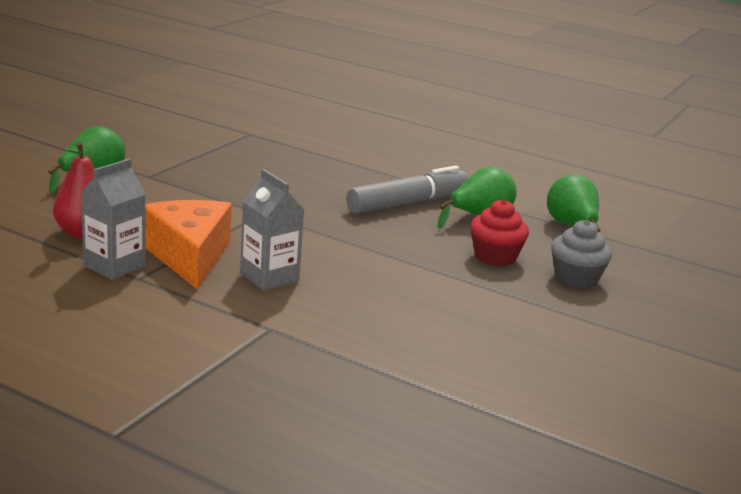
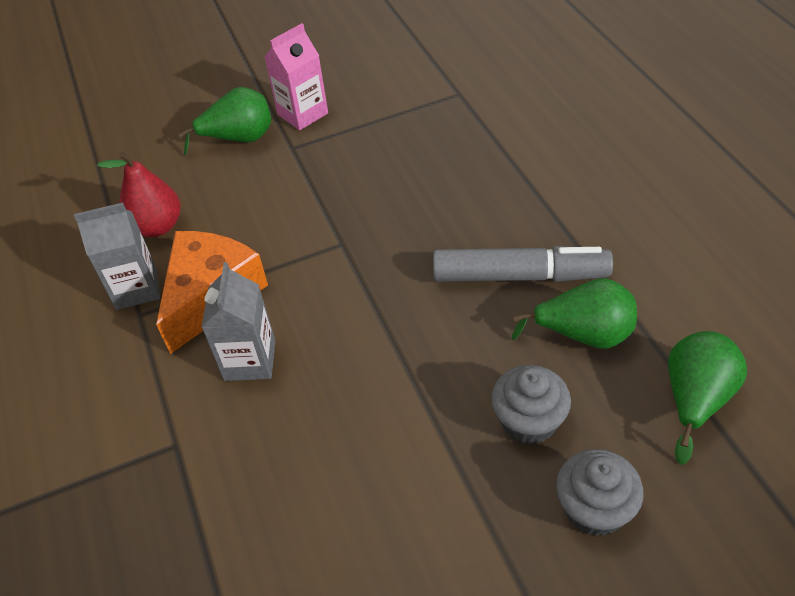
camera: 45 degrees right, 25 degrees up
red cupcake [470,199,529,266] -> grey cupcake [491,365,571,445]
none -> pink carton [264,23,328,130]

